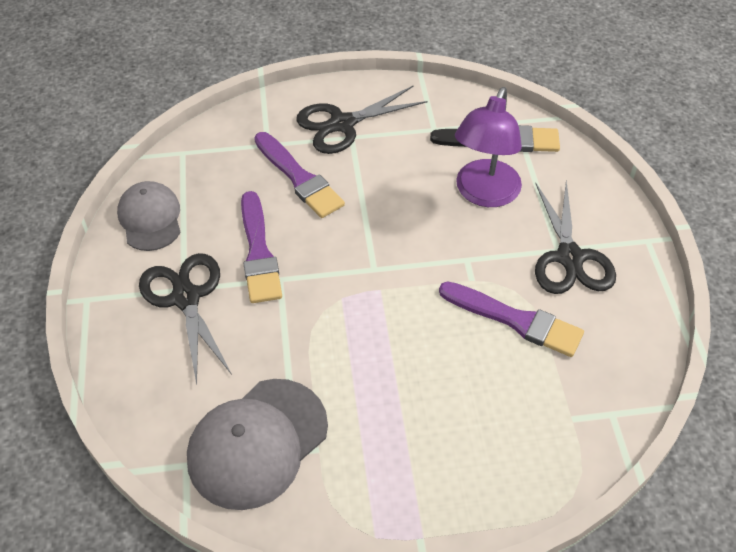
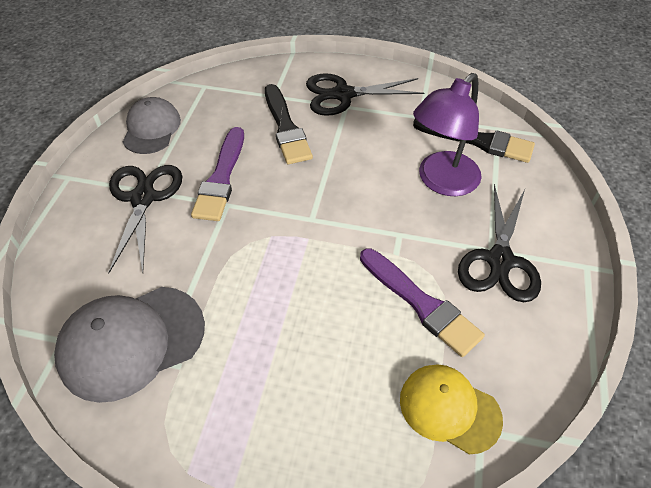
camera: 20 degrees right, 0 degrees up
purple brush [254,132,345,218] -> black brush [265,84,313,164]
none -> yellow cap [400,364,503,454]

